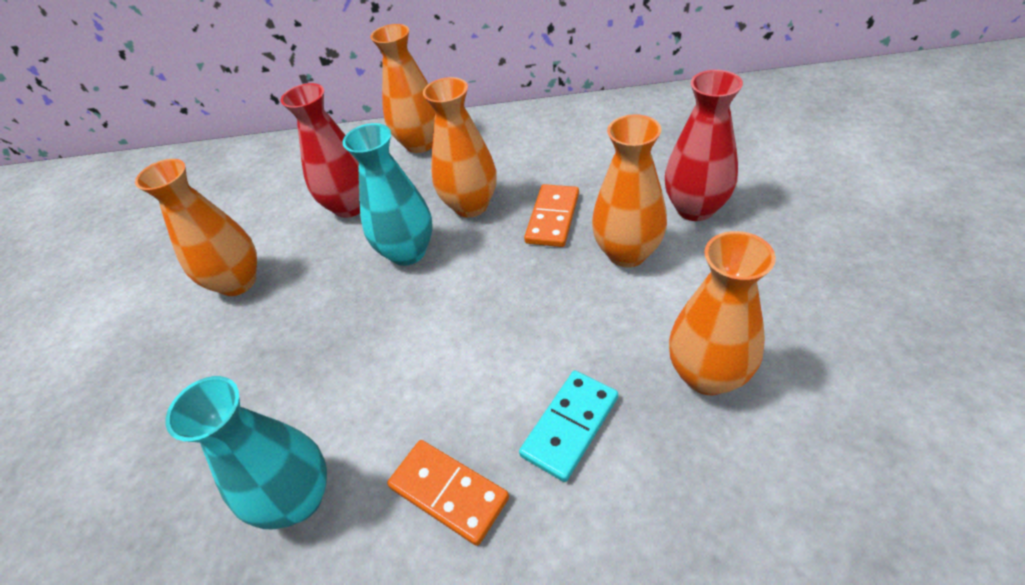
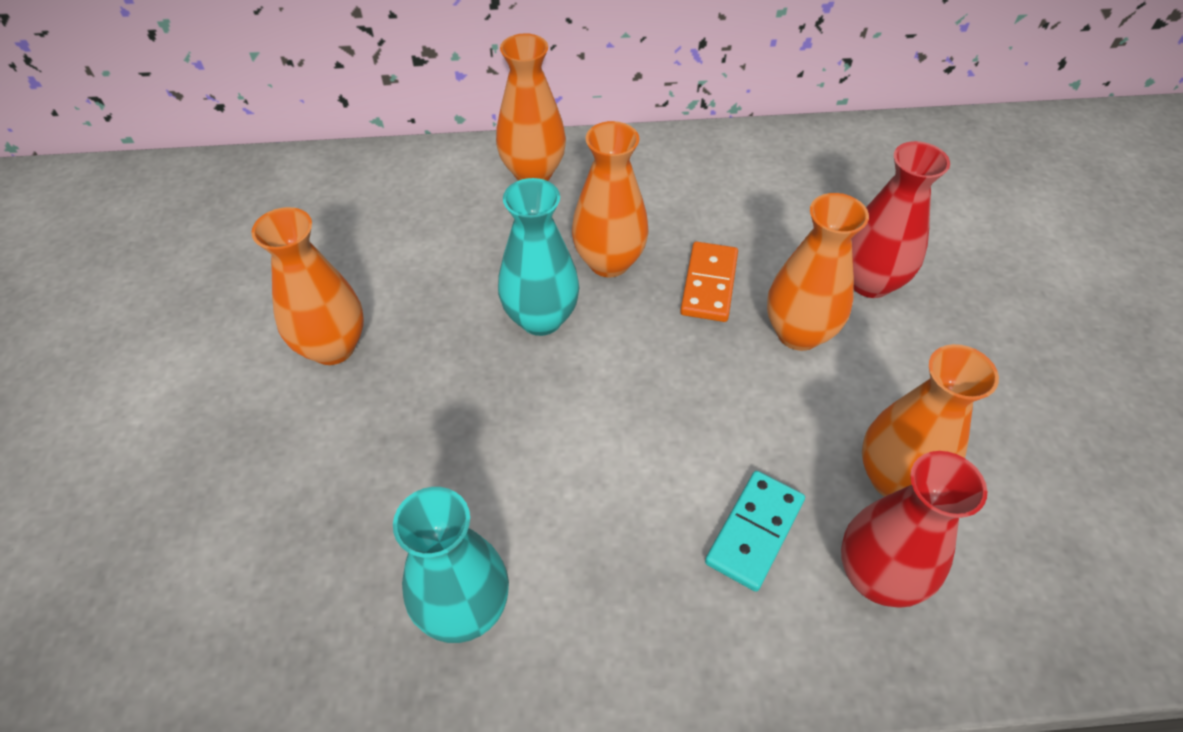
camera: 10 degrees left, 5 degrees up
red vase [281,83,360,218] -> red vase moved to [841,451,987,608]
orange domino [387,440,509,546] -> none

